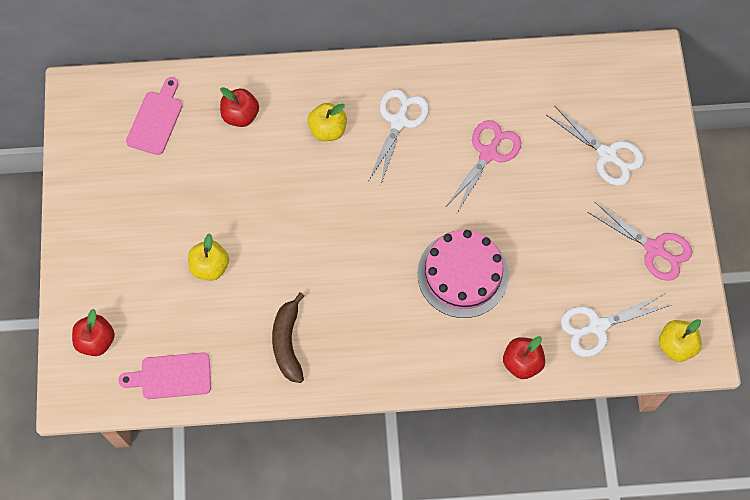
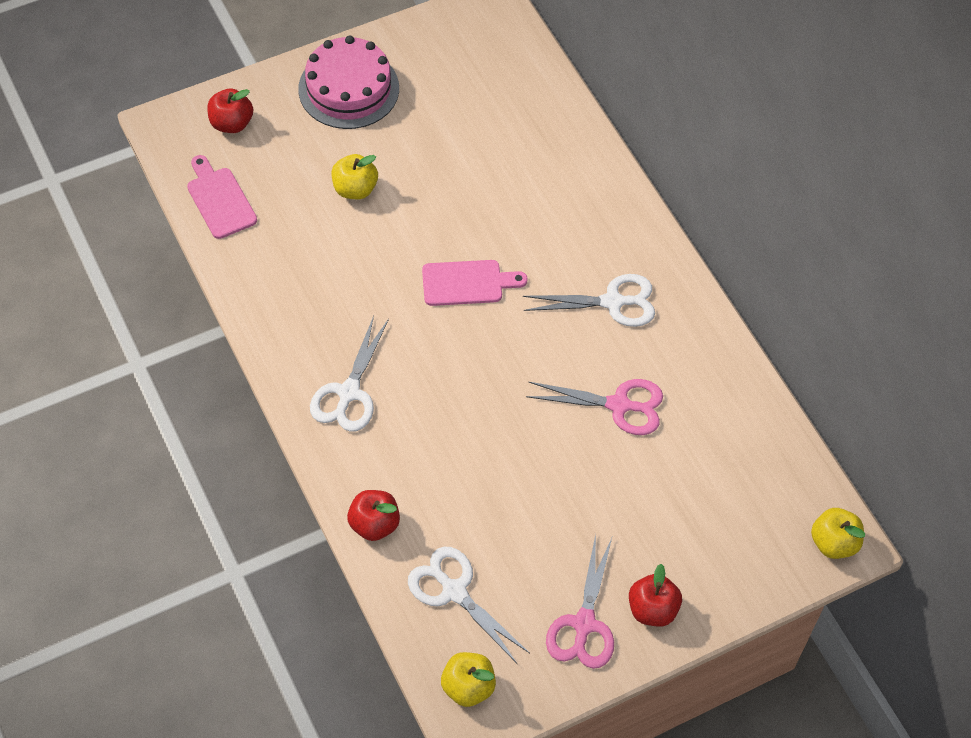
camera: 65 degrees right, 10 degrees down
pink cutting board [126,77,183,155] -> pink cutting board moved to [422,260,528,306]
red apple [220,87,259,127] -> red apple moved to [629,564,682,626]
brown banana [272,292,304,383] -> none
yellow apple [308,103,347,141] -> yellow apple moved to [811,508,865,559]
pink cake [417,230,509,318] -> pink cake moved to [298,35,399,129]
white scissors [546,106,644,186] -> white scissors moved to [310,316,389,432]

